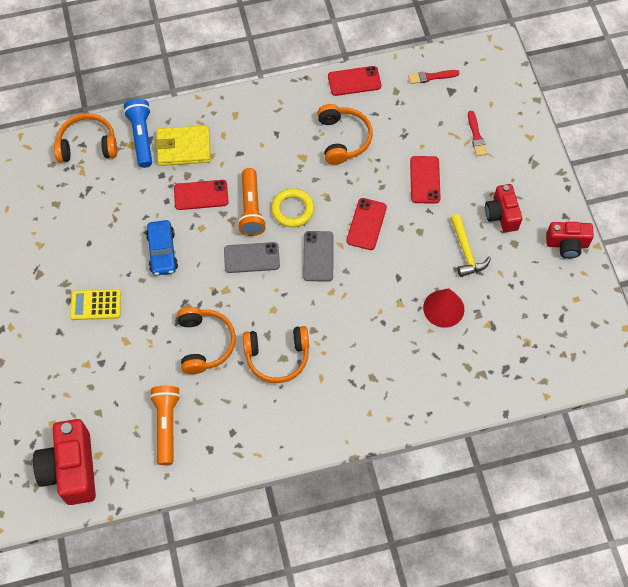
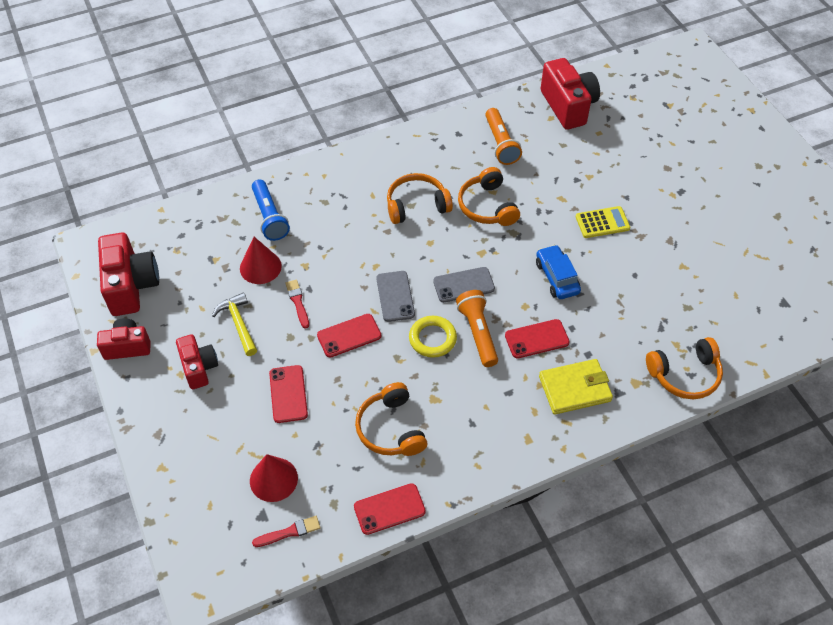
camera: 170 degrees right, 10 degrees down
blue flashlight [124,99,152,168] -> blue flashlight moved to [252,179,290,241]
red phone [346,198,387,250] -> red phone turned 60 degrees clockwise [317,314,381,358]
red brush [468,111,487,156] -> red brush moved to [285,280,309,329]
none -> red camera [98,233,159,316]
none -> red cone [250,454,298,502]

